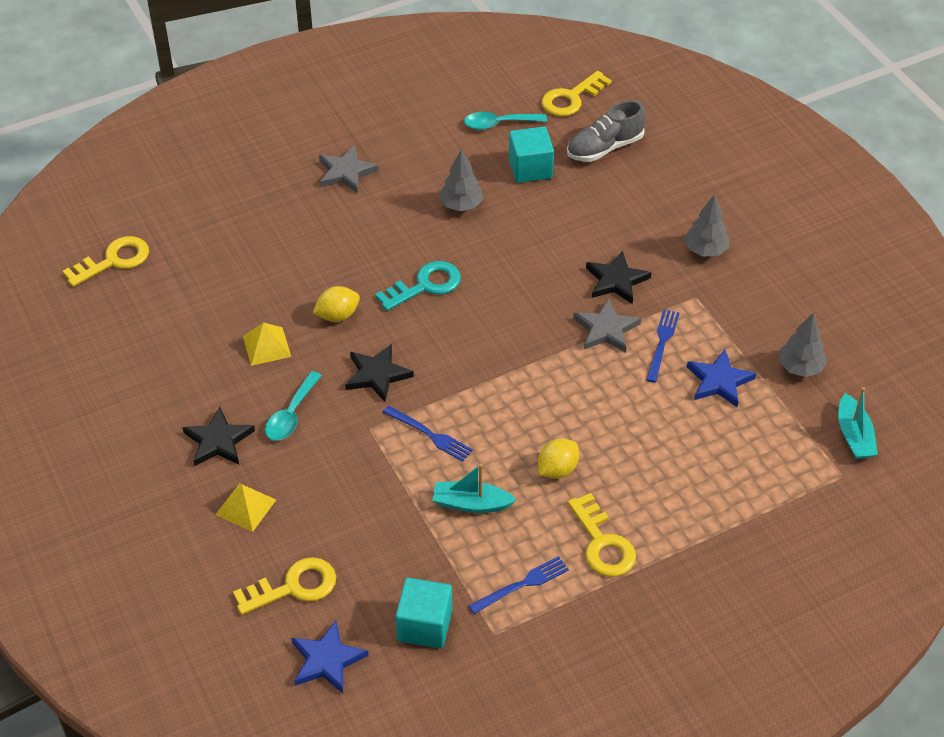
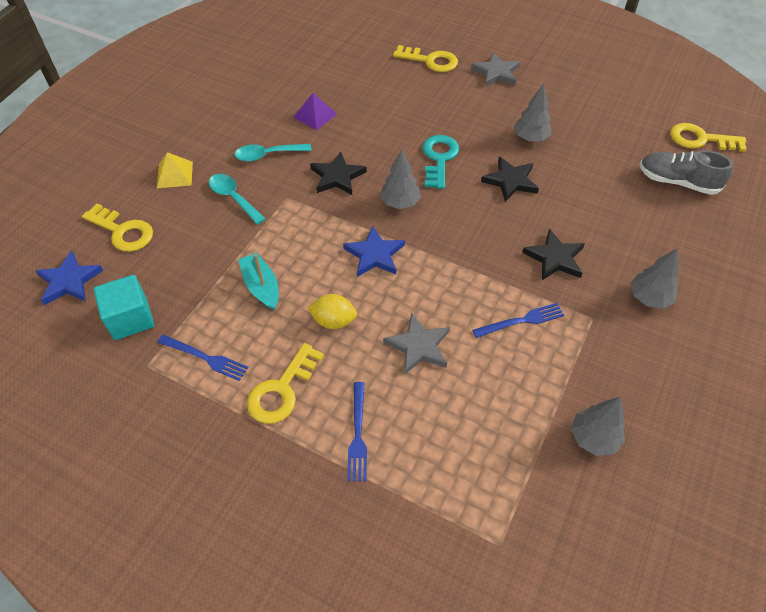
camera: 55 degrees right, 5 degrees up
yellow key [63,236,149,287] -> yellow key moved to [393,45,458,72]
black star [183,407,255,466] -> black star moved to [481,157,539,202]
yellow pyramid [243,323,291,366] -> purple pyramid [293,93,337,130]
yellow lemon [313,286,360,322] -> none
turquoise key [375,261,461,311] -> turquoise key turned 105 degrees counterclockwise [423,135,459,189]
blue fork [383,406,473,462] -> blue fork moved to [347,382,367,482]
turquoise spoon [464,112,547,130] -> turquoise spoon moved to [209,174,265,225]
turquoise cube [509,126,554,183] -> none
grey star [573,298,641,353] -> grey star moved to [383,312,450,375]
blue star [687,349,757,407] -> blue star moved to [343,226,405,277]
turquoise boat [838,387,878,459] -> none
none -> grey tree [380,150,421,209]

